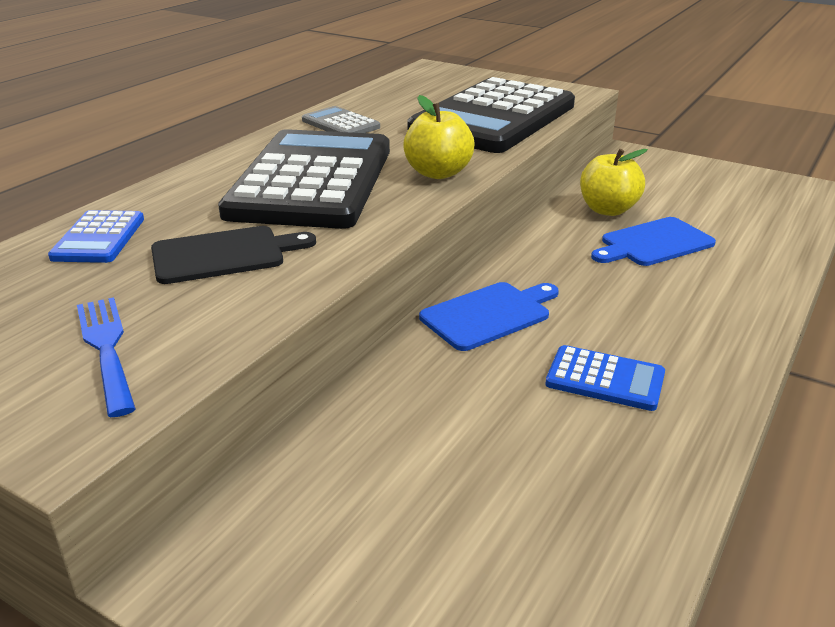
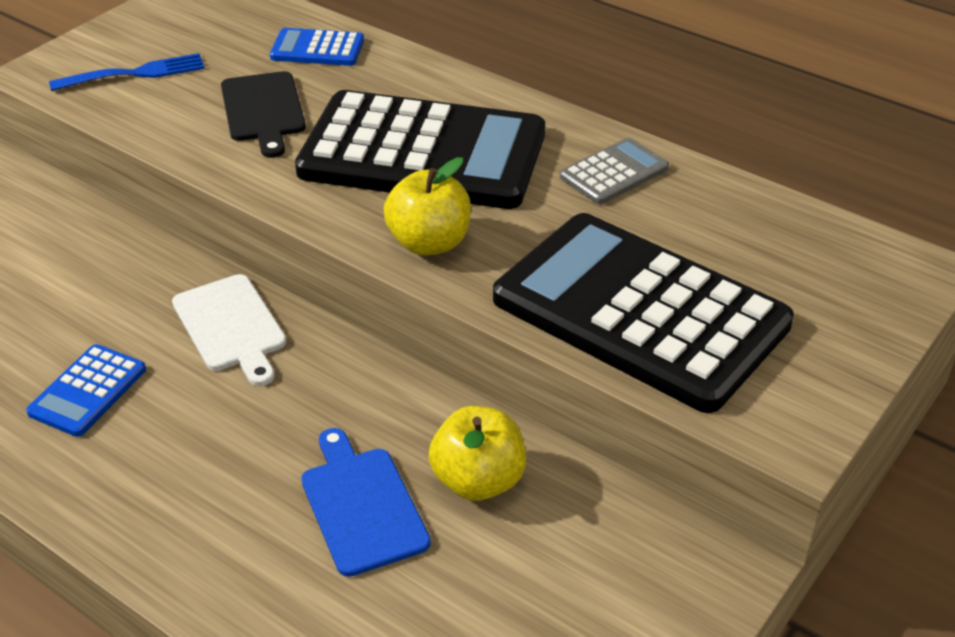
camera: 95 degrees right, 10 degrees up
blue cutting board [419,282,559,351] -> white cutting board [172,274,286,386]

